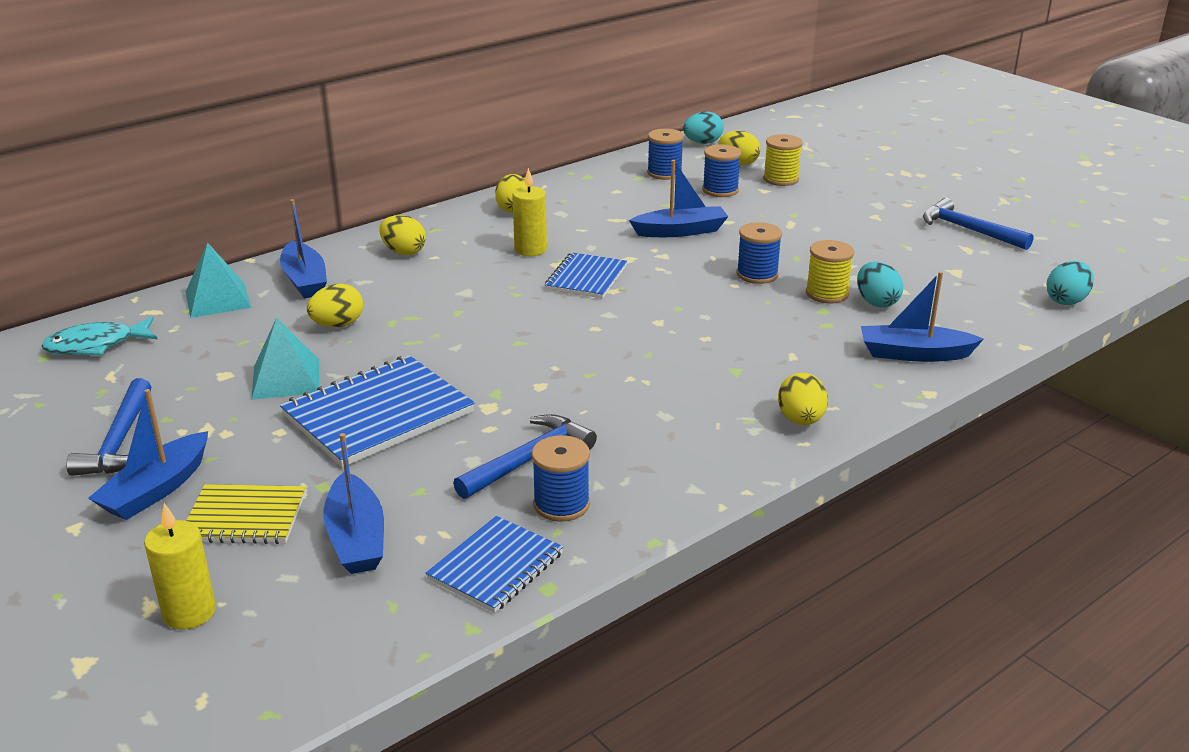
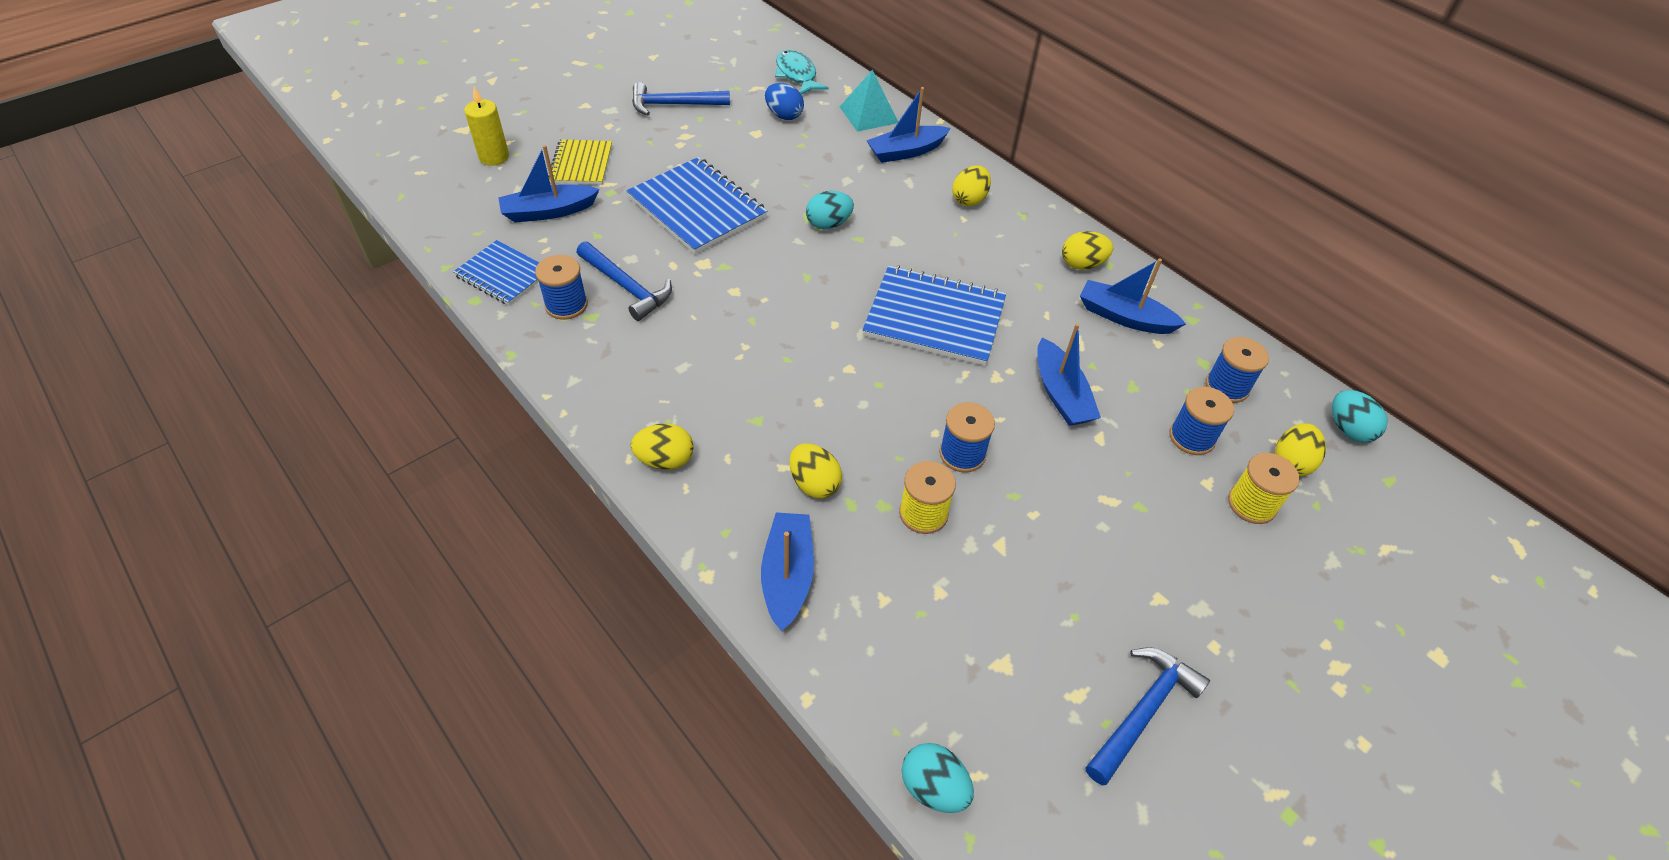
camera: 85 degrees right, 20 degrees up
blue boat [88,389,208,520] -> blue boat moved to [1080,258,1186,334]
turquoise pyramid [251,317,319,400] -> none
yellow egg [307,284,363,327] -> yellow egg moved to [789,443,842,498]
yellow candle [512,168,547,256] -> none
blue notebook [545,252,627,298] -> blue notebook [862,265,1006,366], size x1.64
turquoise egg [857,262,903,308] -> turquoise egg moved to [806,191,854,229]
none -> blue egg [765,83,804,120]

